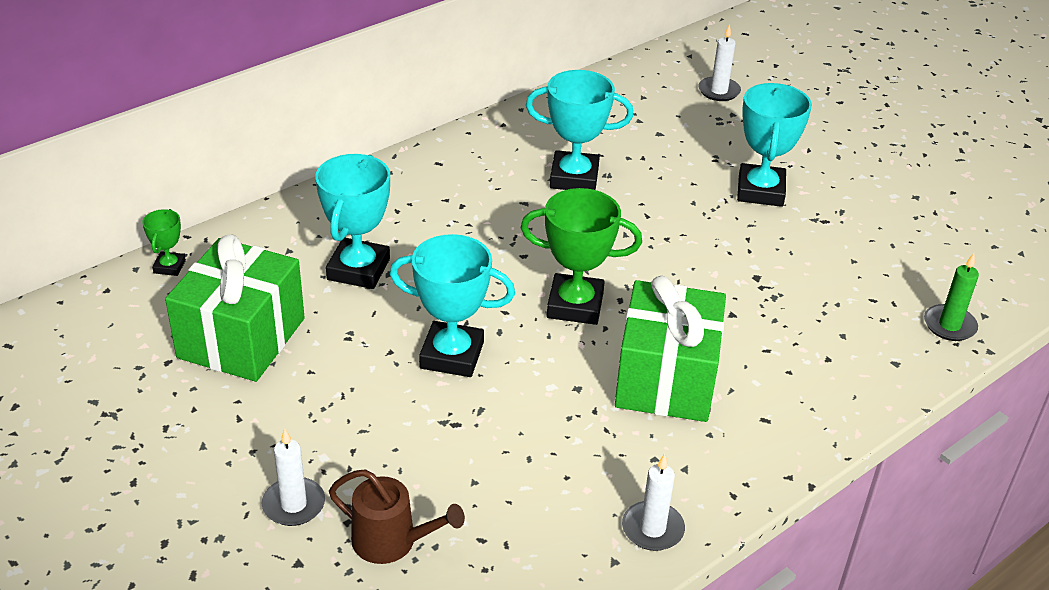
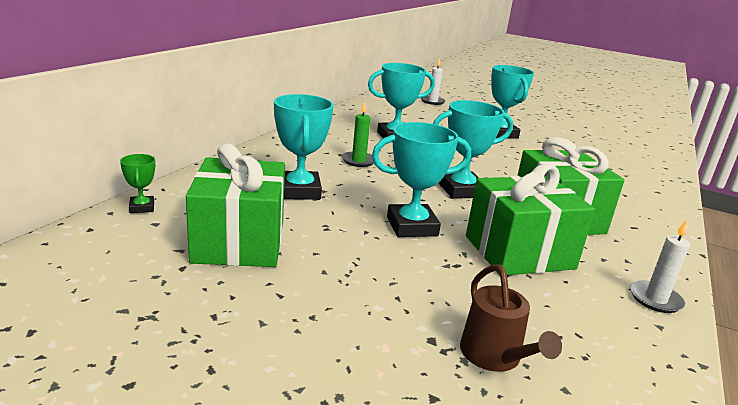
camera: 25 degrees left, 15 degrees down
white candle [262,428,325,526] -> none
brown watering can [329,469,465,564] -> brown watering can turned 75 degrees clockwise [460,264,562,372]
green trophy [520,188,642,325] -> turquoise trophy [433,100,513,199]
green candle [924,253,979,341] -> green candle moved to [342,101,374,167]
none -> green gift [466,163,595,275]

